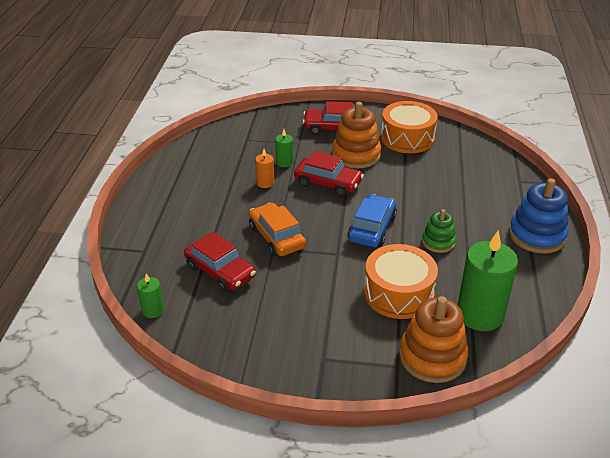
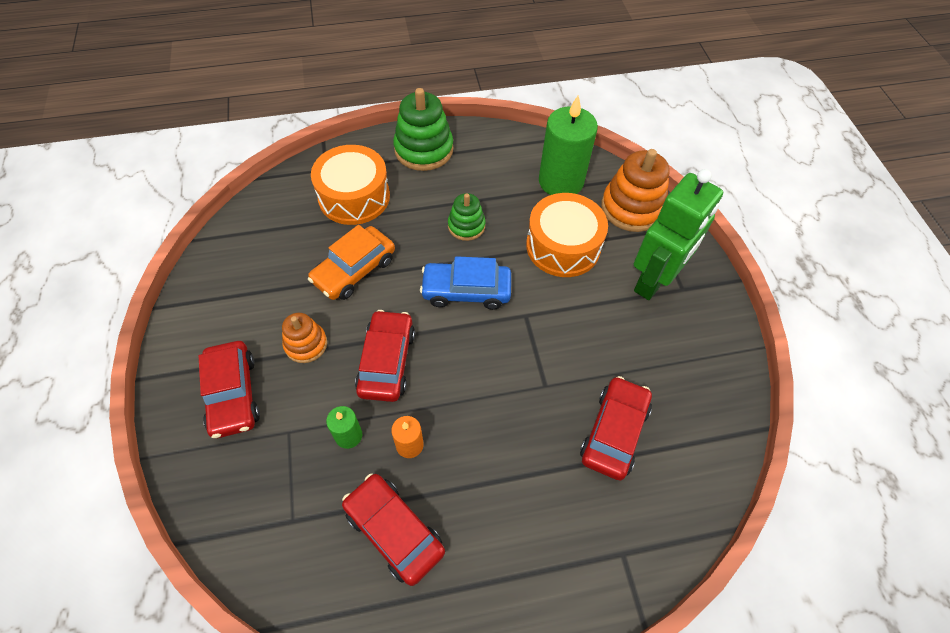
camera: 110 degrees left, 20 degrees up
green candle [137,273,164,318] -> none
orange car [248,203,306,256] -> orange car moved to [308,225,395,300]
orange stacking toy [332,102,381,169] -> orange stacking toy [282,313,327,363], size x0.59
orange drum [381,101,438,153] -> orange drum moved to [311,145,390,225]
blue stacking toy [509,178,569,254] -> green stacking toy [393,88,453,171]
none -> red car [342,474,445,586]
none -> green robot [634,169,723,300]

